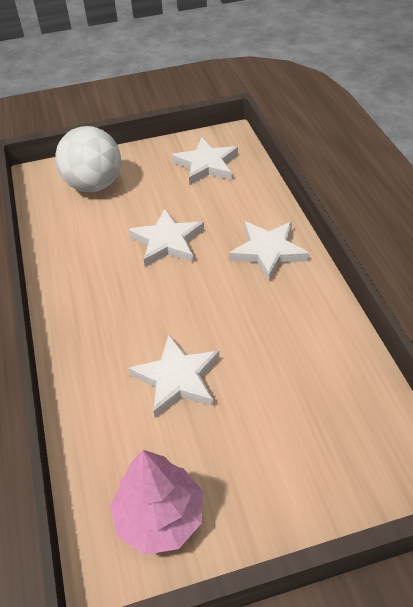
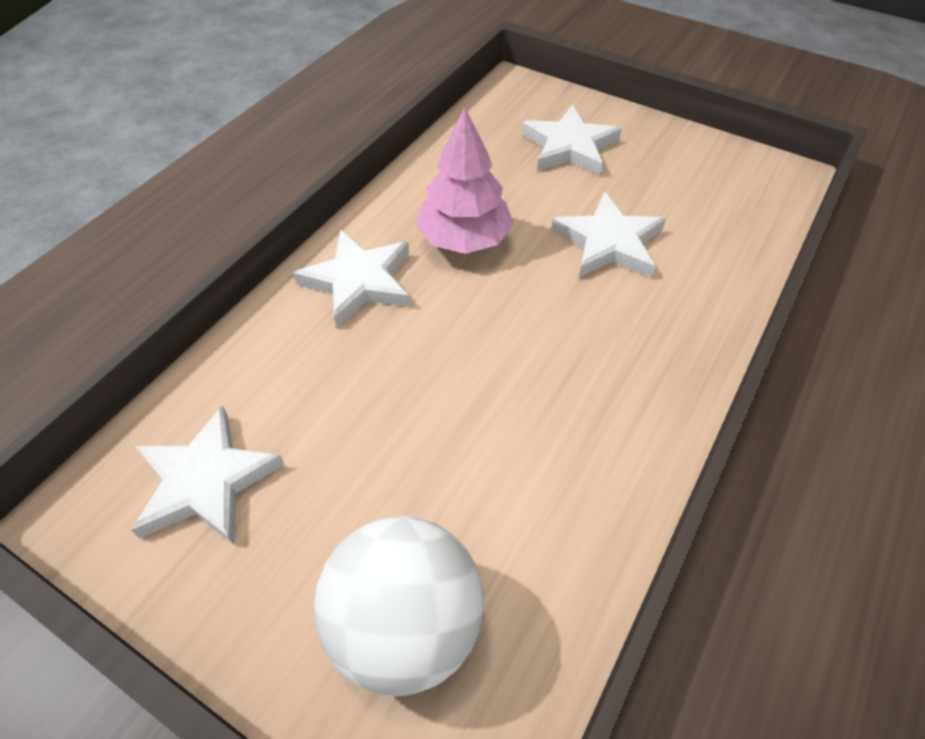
camera: 135 degrees left, 5 degrees up
pink tree [110,450,203,555] -> pink tree moved to [416,108,514,254]
white star [128,209,204,267] -> white star moved to [521,105,622,175]

